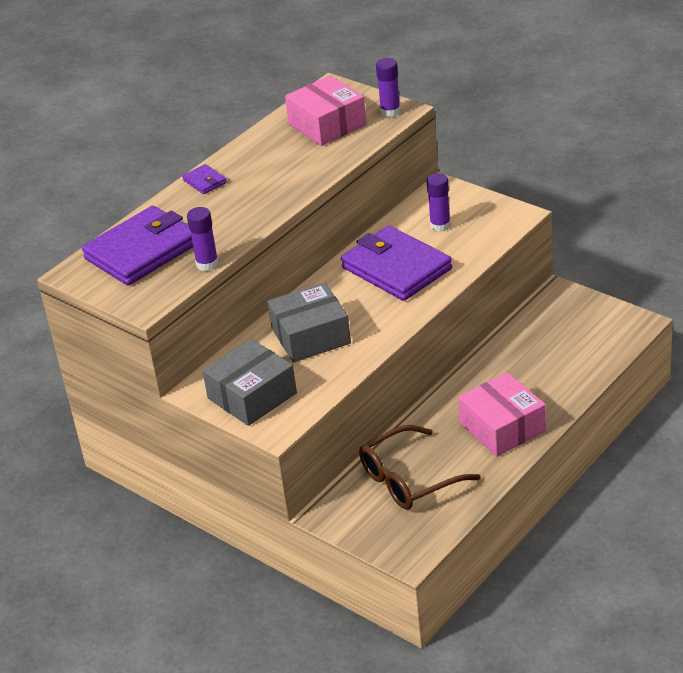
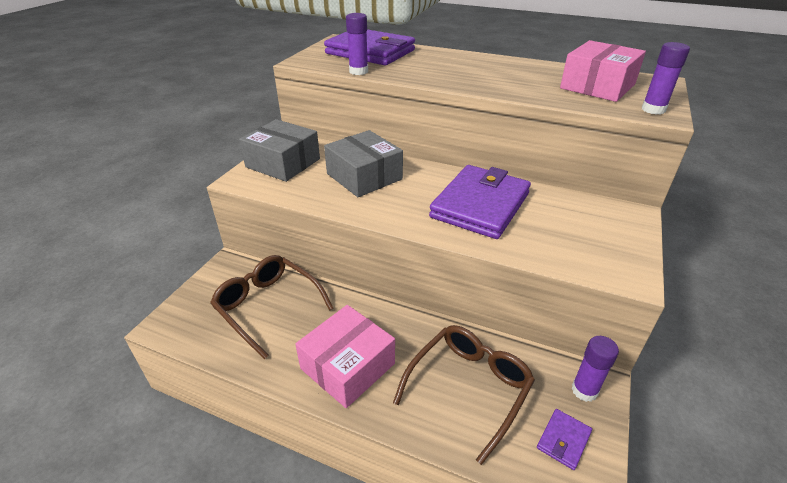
camera: 70 degrees right, 0 degrees up
purple wallet [182,164,227,194] -> purple wallet moved to [537,409,592,470]
purple glue stick [426,173,451,232] -> purple glue stick moved to [571,336,619,402]
none -> brown glasses [393,325,535,465]

